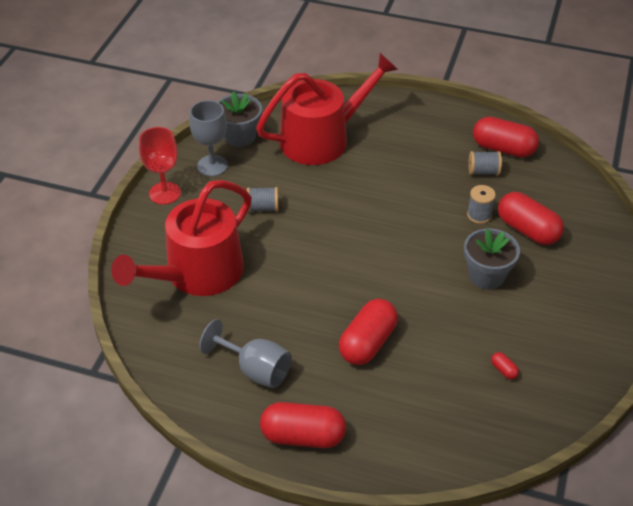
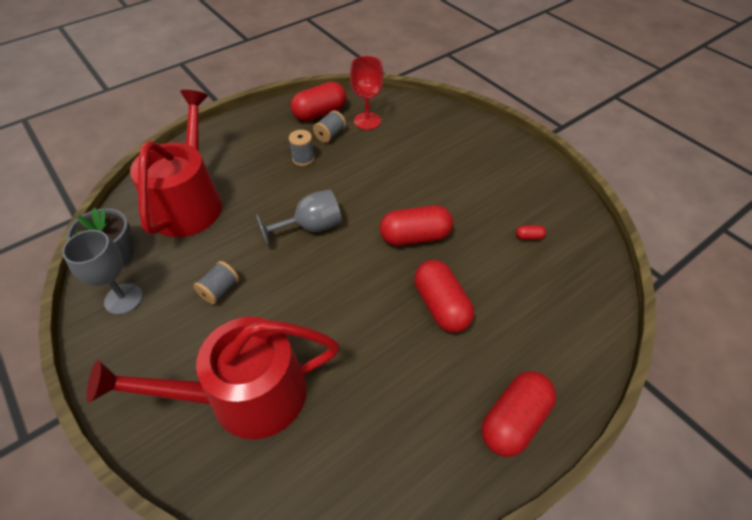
camera: 55 degrees left, 5 degrees up
red watering can [111,180,252,296] -> red watering can turned 90 degrees clockwise [86,317,339,439]
red goblet [139,127,181,205] -> red goblet moved to [350,56,384,130]
grey goblet [199,319,292,388] -> grey goblet moved to [256,190,342,247]
grey flower pot [464,228,520,290] -> none
grey spool [467,185,496,224] -> grey spool moved to [289,130,314,166]
red capsule [498,192,564,245] -> red capsule moved to [380,205,453,246]

